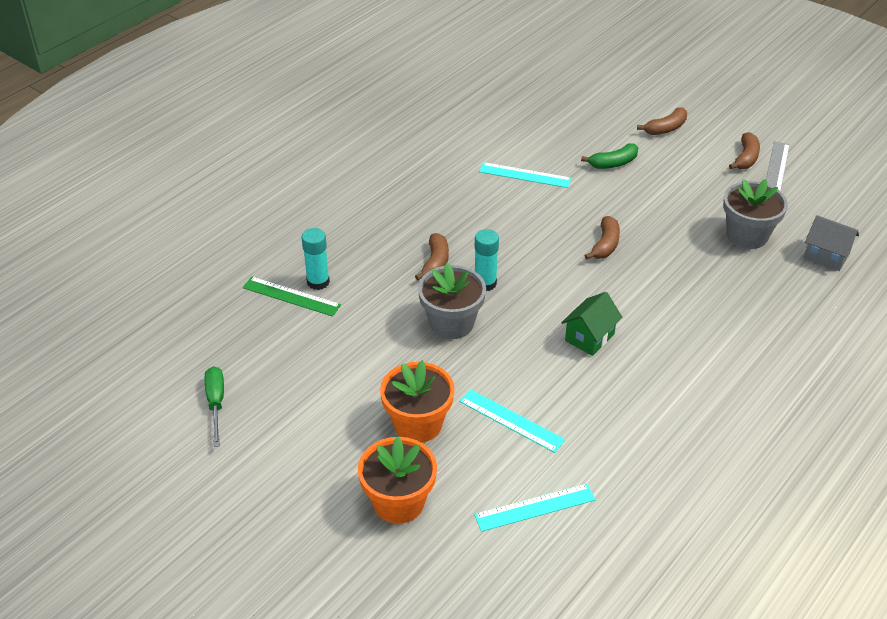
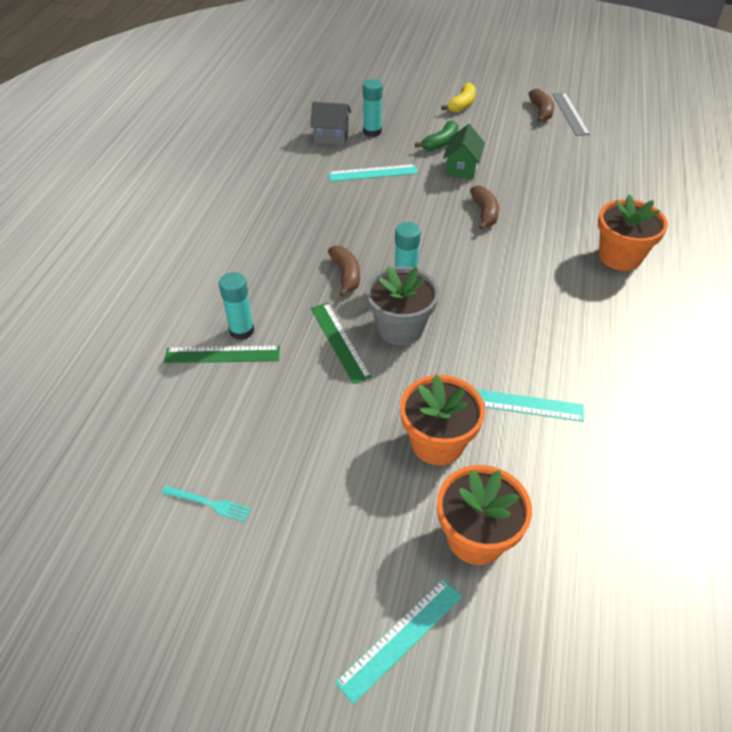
camera: 25 degrees left, 5 degrees up
green screwdriver [205,366,224,447] -> turquoise fork [162,486,252,522]
turquoise ruler [474,484,595,532] -> turquoise ruler moved to [335,579,462,704]
green house [561,292,623,356] -> green house moved to [443,124,485,179]
brown banana [637,107,687,135] -> yellow banana [441,83,476,113]
grey flower pot [723,179,788,249] -> none
grey house [804,215,859,271] -> grey house moved to [310,101,351,145]
none -> green ruler [311,303,372,384]
none -> turquoise glue stick [363,79,383,137]
none -> orange flower pot [598,194,668,271]

